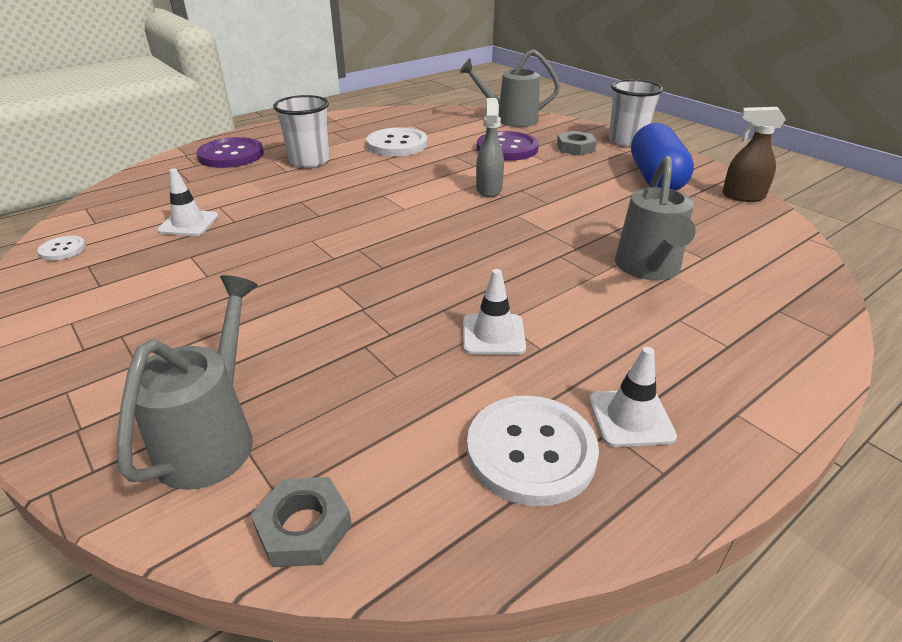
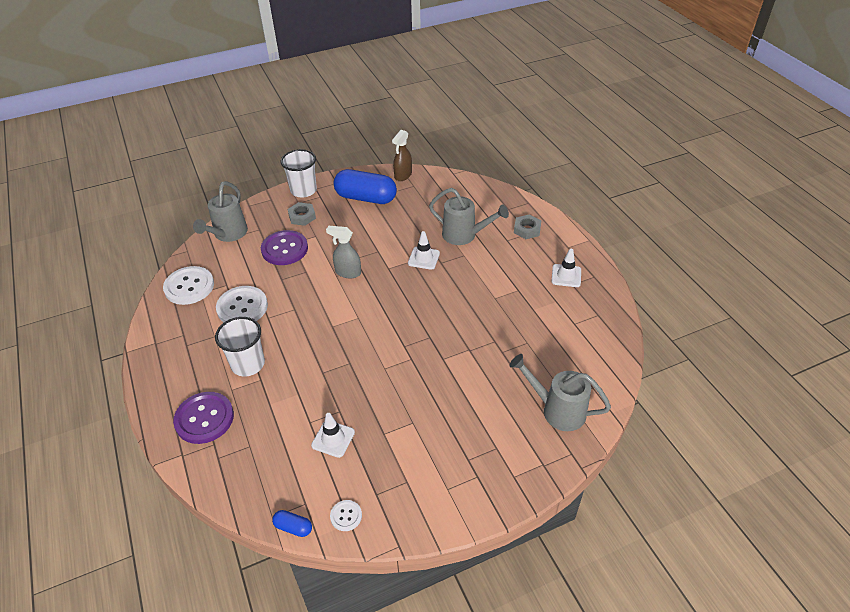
camera: 75 degrees left, 10 degrees up
grey nut [251,477,352,567] -> grey nut moved to [514,214,541,239]
white traffic cone [463,269,526,355] -> white traffic cone moved to [408,231,440,270]
white button [467,396,599,506] -> white button moved to [163,266,214,305]
none -> blue capsule [272,510,312,537]

